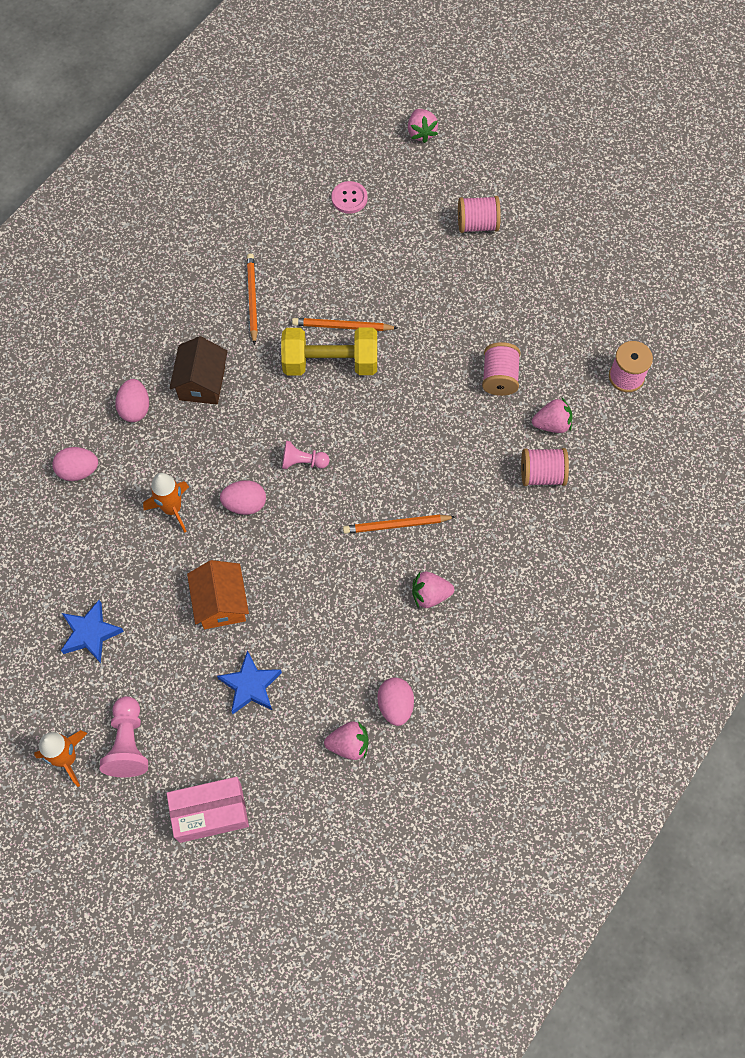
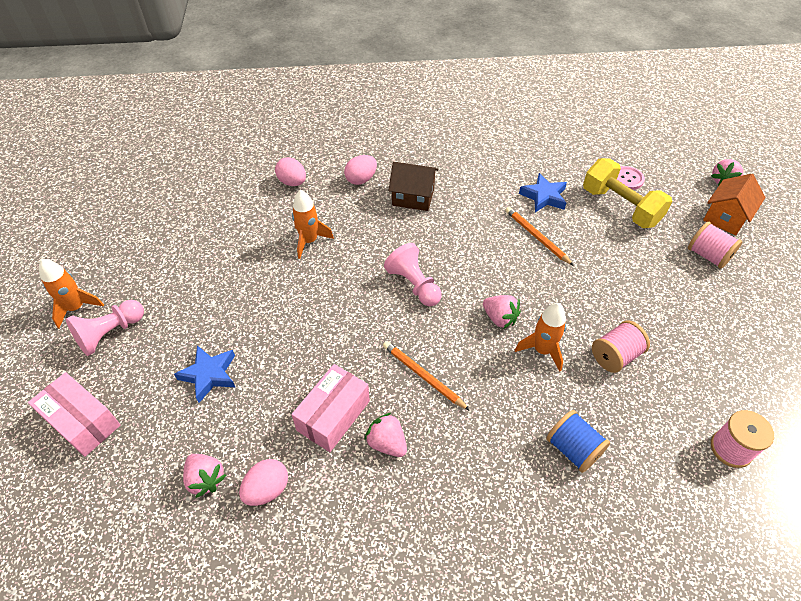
camera: 50 degrees right, 15 degrees down
blue star [61,600,124,663] -> blue star moved to [519,173,567,213]
brown house [169,336,228,405] -> brown house turned 45 degrees clockwise [388,162,438,211]
orange house [187,560,249,629] -> orange house moved to [703,174,765,235]
pink egg [220,480,266,515] -> none
orange pencil [247,254,258,345] -> none
yellow dumbbell [281,328,377,375] -> yellow dumbbell moved to [583,158,672,228]
pink pawn [282,441,329,469] -> pink pawn [384,243,442,306], size x1.51
pink spool [521,448,569,486] -> blue spool [546,410,610,473]
pink strawberry [532,398,572,433] -> pink strawberry moved to [483,295,521,329]
none -> pink box [291,364,370,452]
none -> orange rocket [515,303,566,372]

